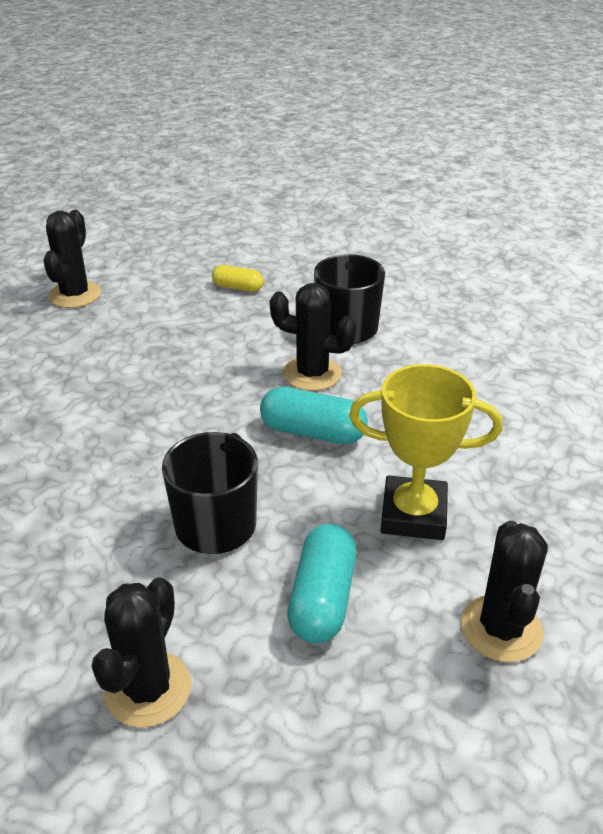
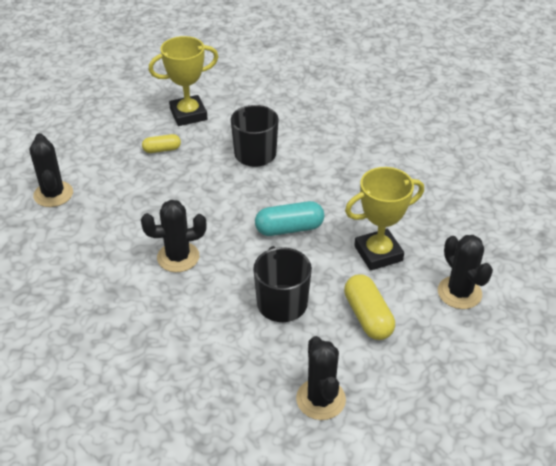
camera: 30 degrees left, 5 degrees up
black cactus [270,283,357,391] -> black cactus moved to [141,200,207,272]
turquoise capsule [287,524,357,643] -> yellow capsule [344,274,395,340]
none -> yellow trophy [149,36,218,126]

